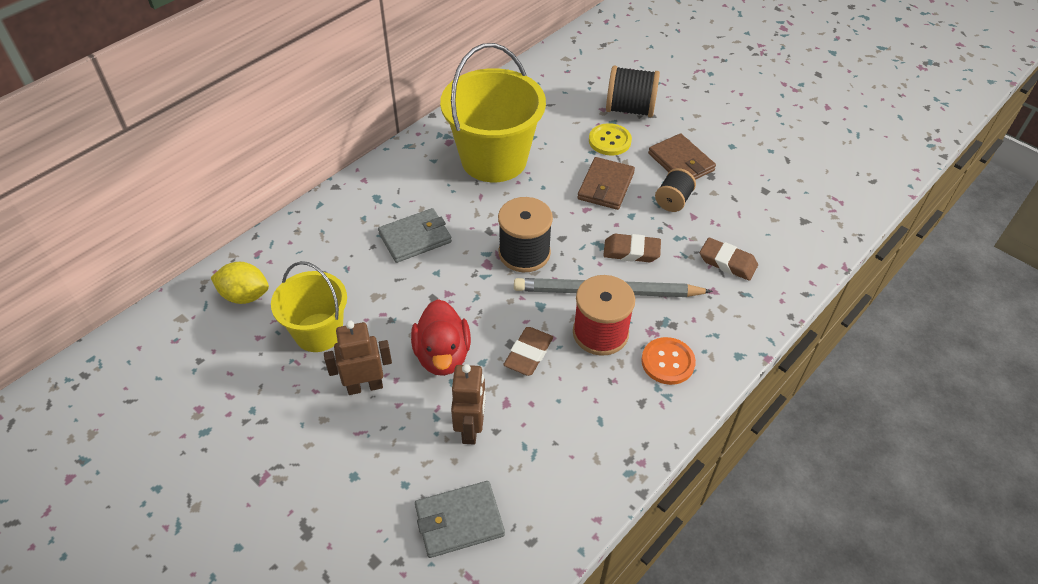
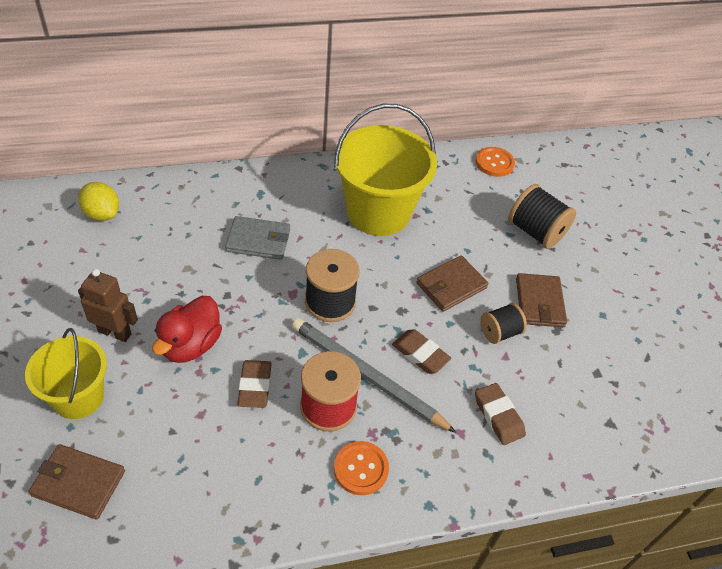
camera: 30 degrees right, 0 degrees up
yellow bucket [271,261,347,352] -> yellow bucket moved to [25,328,107,419]
grey wallet [415,481,505,558] -> brown wallet [29,444,125,520]
brown robot [451,364,486,445] -> none
brown eraser [503,327,553,376] -> brown eraser turned 60 degrees counterclockwise [237,360,272,408]
yellow button [589,123,632,155] -> none
none -> orange button [475,147,515,177]

